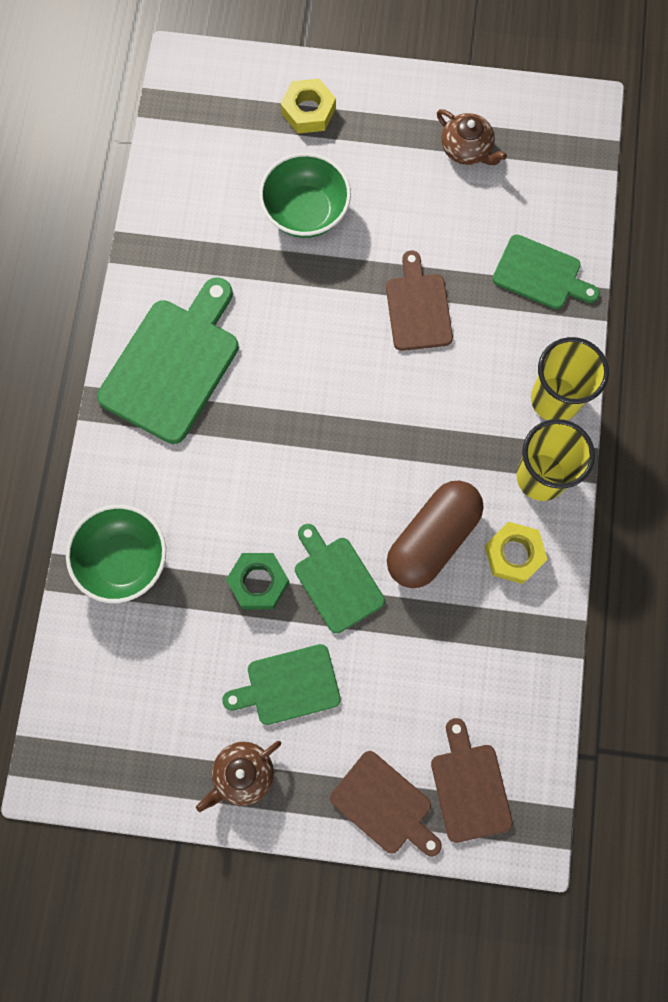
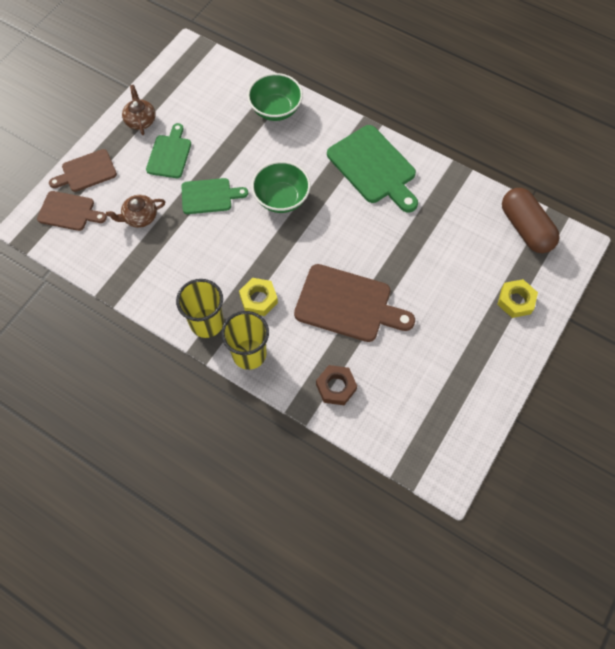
camera: 115 degrees right, 10 degrees down
green nut [226,553,289,609] -> none
green bowl [259,153,351,238] -> green bowl moved to [251,161,311,213]
brown cutting board [386,250,453,351] -> brown cutting board [294,264,415,342], size x1.65
brown capsule [387,481,483,588] -> brown capsule moved to [502,188,560,253]
brown teapot [437,109,507,165] -> brown teapot moved to [106,195,165,228]
yellow nut [484,522,548,584] -> yellow nut moved to [239,278,278,316]
green cutting board [493,235,600,309] -> brown nut [316,365,357,405]

